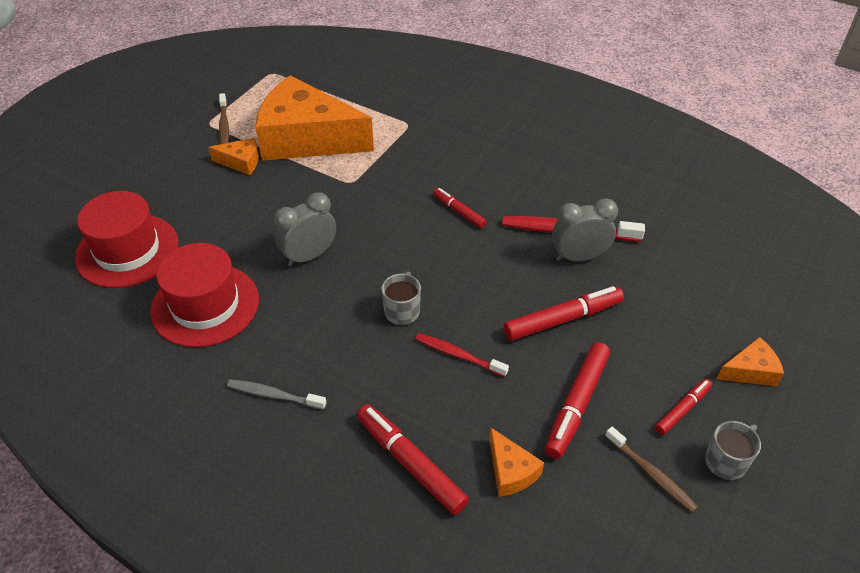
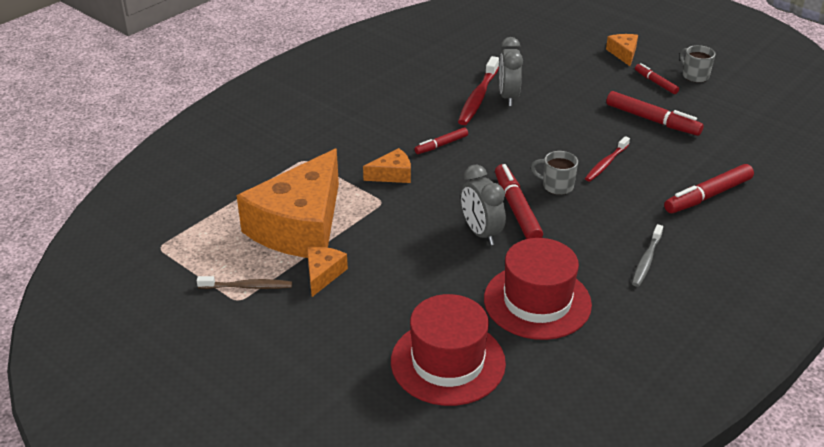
camera: 80 degrees left, 10 degrees down
orange cheese [489,427,544,497] -> orange cheese moved to [363,148,411,183]
red marker [503,286,624,341] -> red marker moved to [495,164,543,239]
brown toothbrush [605,427,698,513] -> none

